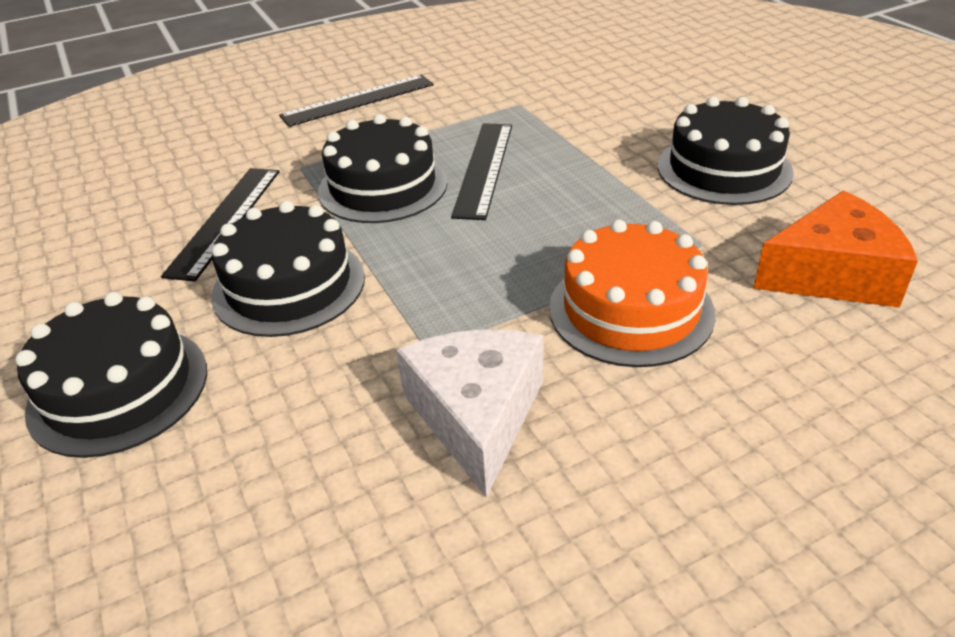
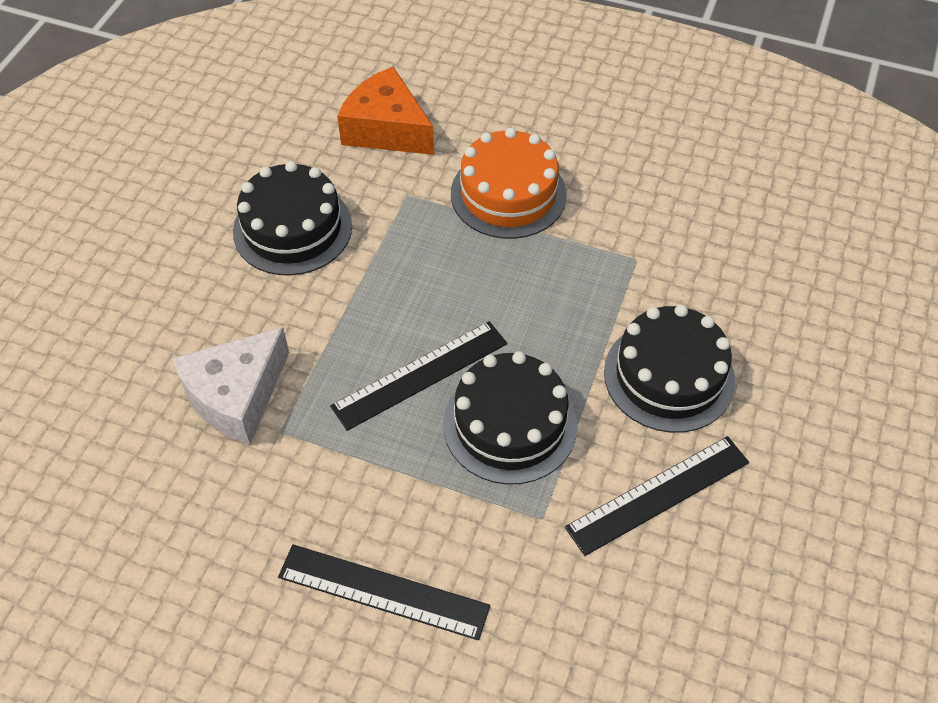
camera: 135 degrees left, 15 degrees up
black cake [15,292,207,458] -> none
white cheese [396,329,543,498] -> white cheese moved to [172,327,289,444]

